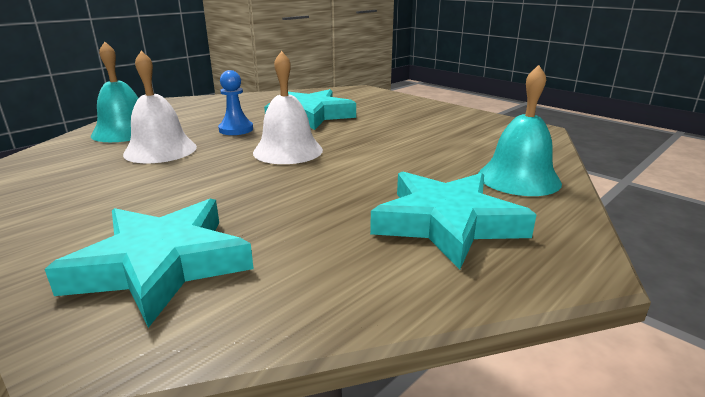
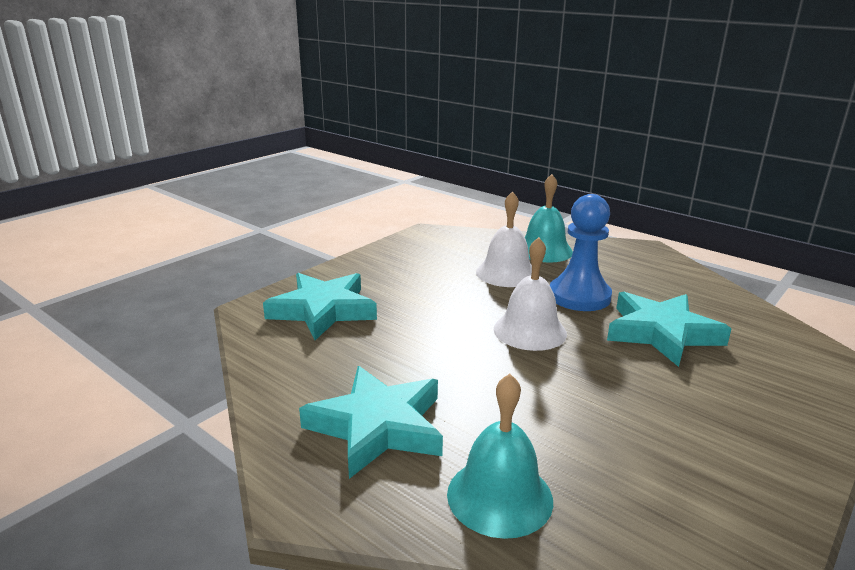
camera: 85 degrees right, 0 degrees up
blue pawn [218,70,253,135] -> blue pawn [550,194,612,311], size x1.69

